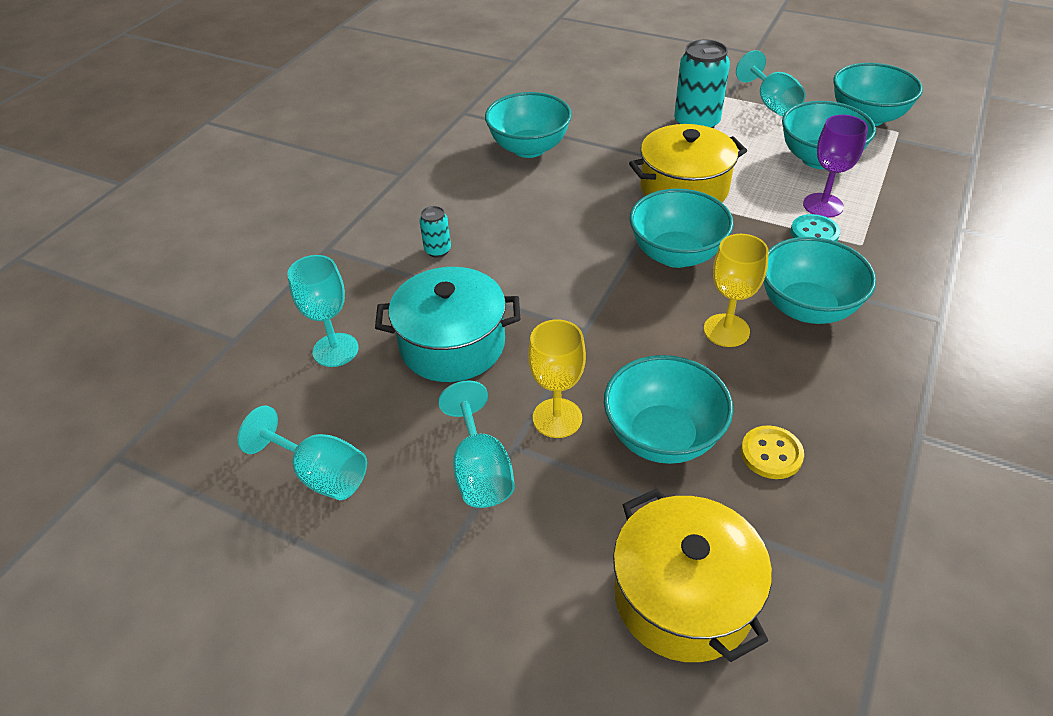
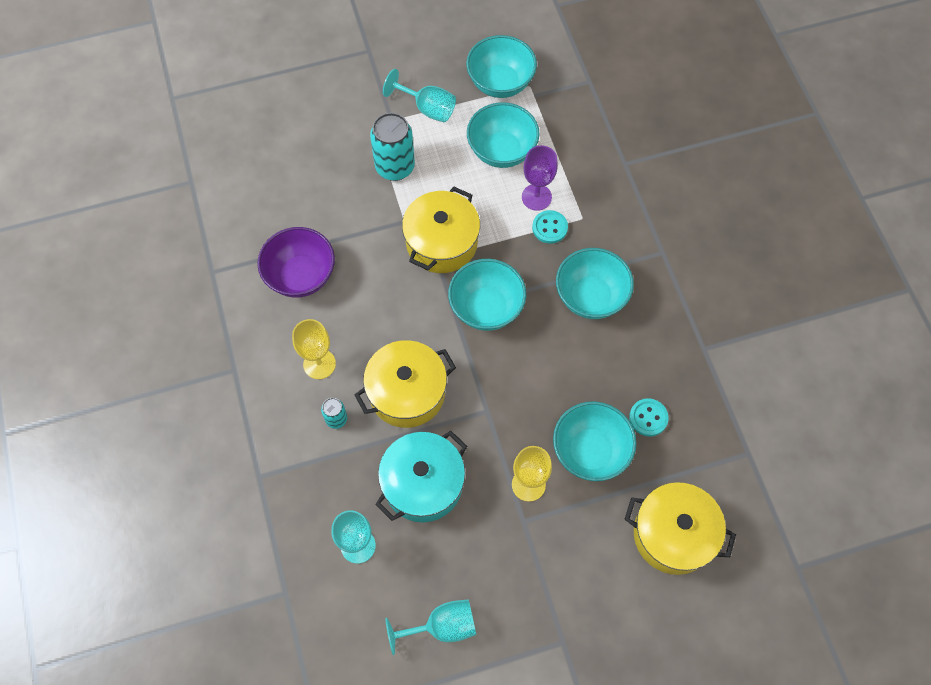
camera: 45 degrees left, 20 degrees up
turquoise goblet [438,381,515,508] -> none
turquoise bowl [485,92,572,158] -> purple bowl [257,227,335,298]
yellow goblet [704,234,769,347] -> yellow goblet moved to [292,319,336,379]
yellow button [741,425,804,479] -> turquoise button [629,398,669,436]
none -> yellow pot [355,340,456,428]

